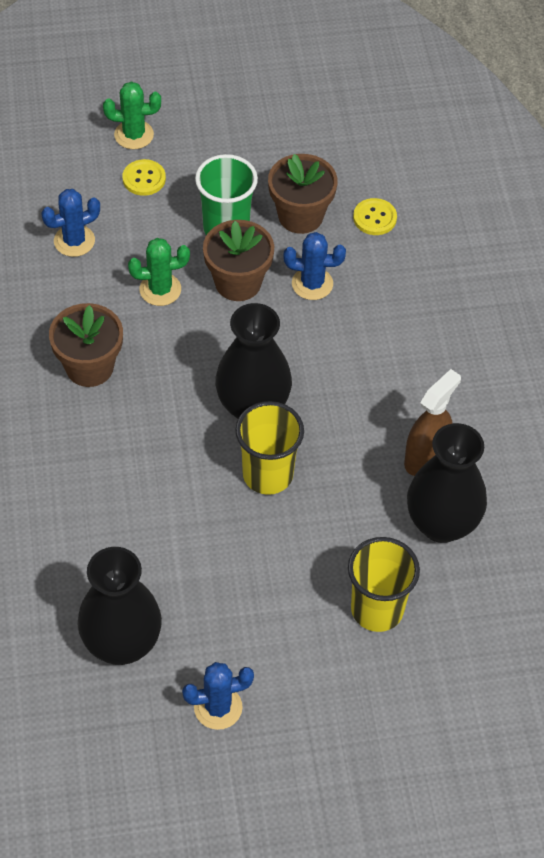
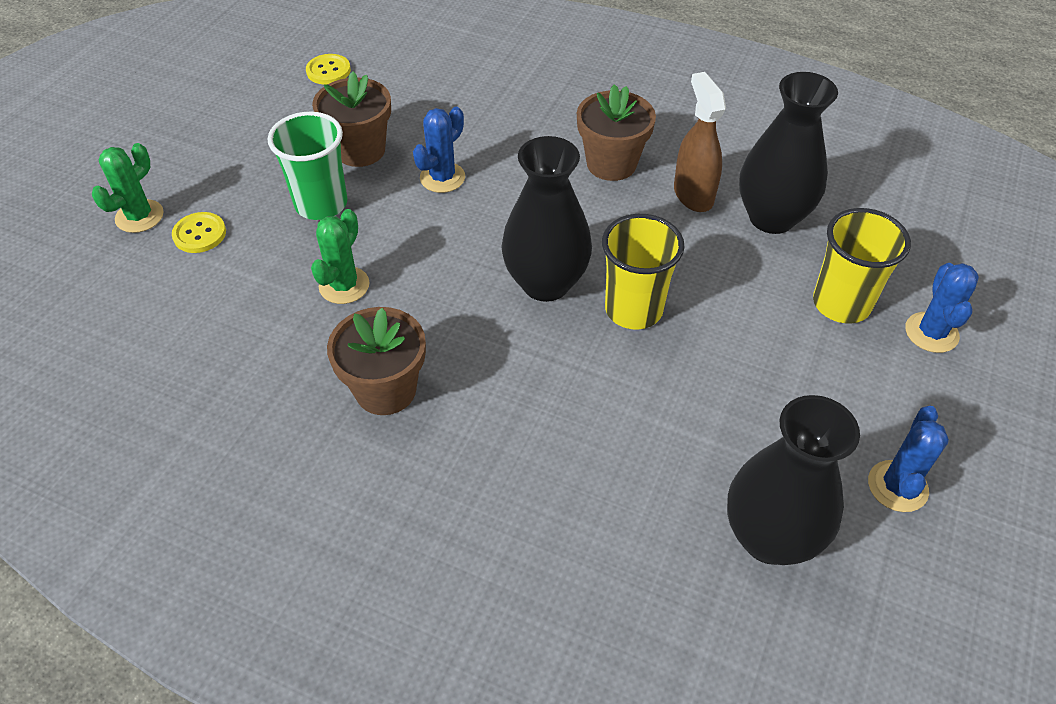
camera: 55 degrees left, 5 degrees down
blue cactus [41,189,100,257] -> blue cactus moved to [905,263,979,353]
brown flower pot [203,220,274,301] -> brown flower pot moved to [577,84,656,181]
yellow button [353,198,397,235] -> yellow button moved to [306,54,351,85]

